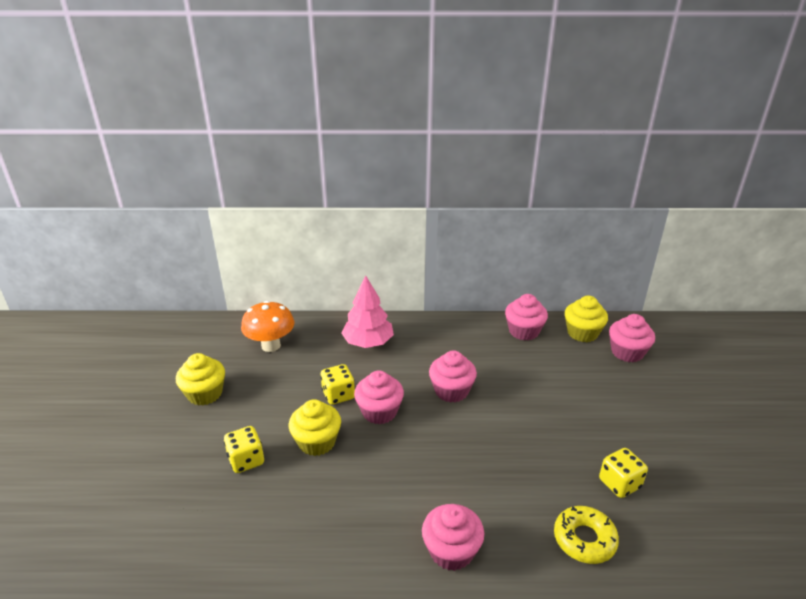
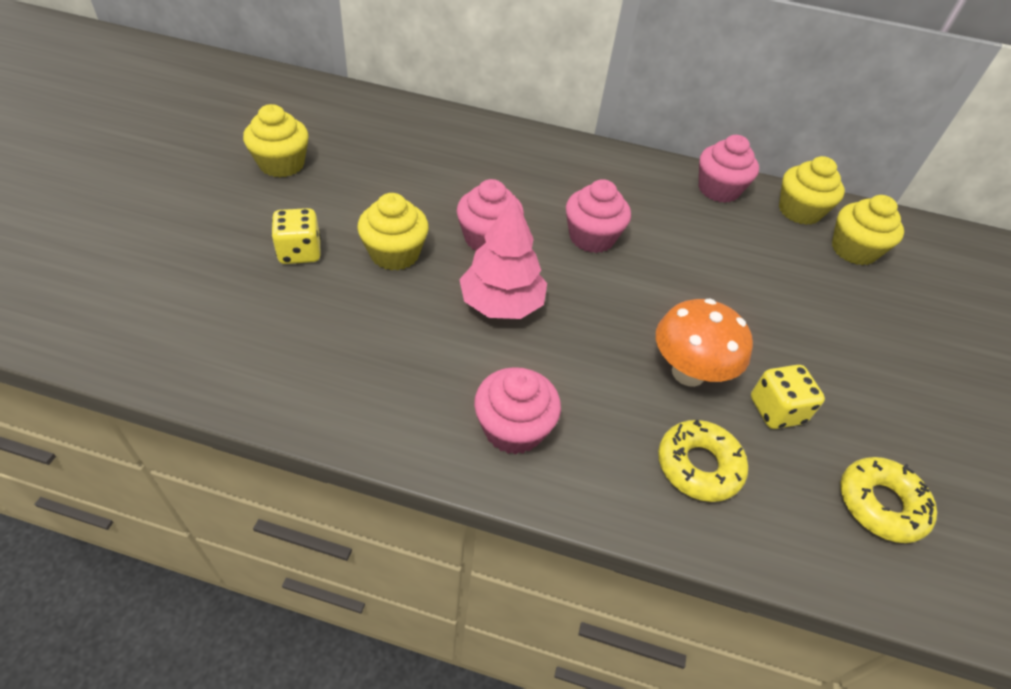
camera: 10 degrees right, 15 degrees up
orange mushroom [241,301,294,352] -> orange mushroom moved to [656,299,753,387]
yellow dice [320,364,355,405] -> none
pink tree [341,275,394,348] -> pink tree moved to [459,195,547,319]
pink cupcake [609,314,655,362] -> yellow cupcake [832,195,904,265]
none -> yellow donut [841,457,937,543]

